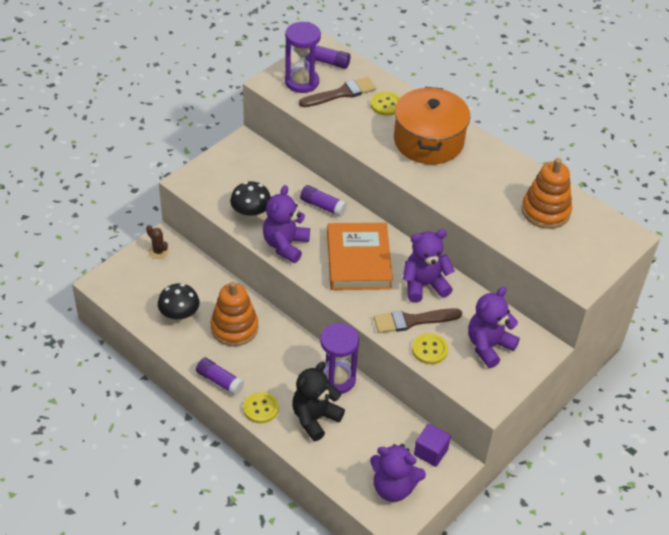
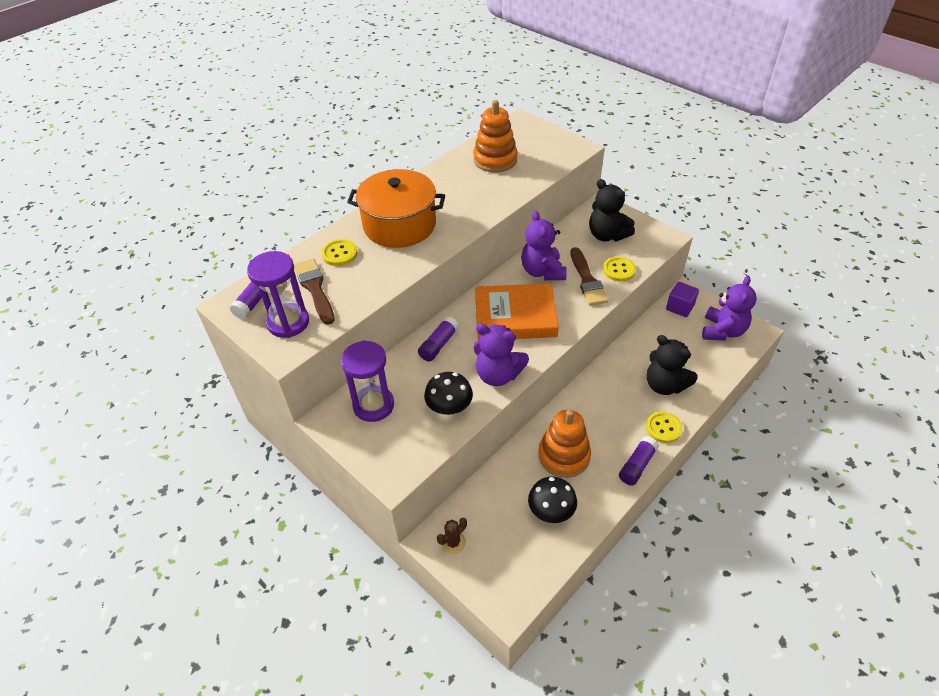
camera: 85 degrees left, 0 degrees up
purple hourglass [320,323,359,394] -> purple hourglass moved to [341,340,394,422]
purple teddy bear [468,287,520,368] -> black teddy bear [589,179,635,241]

